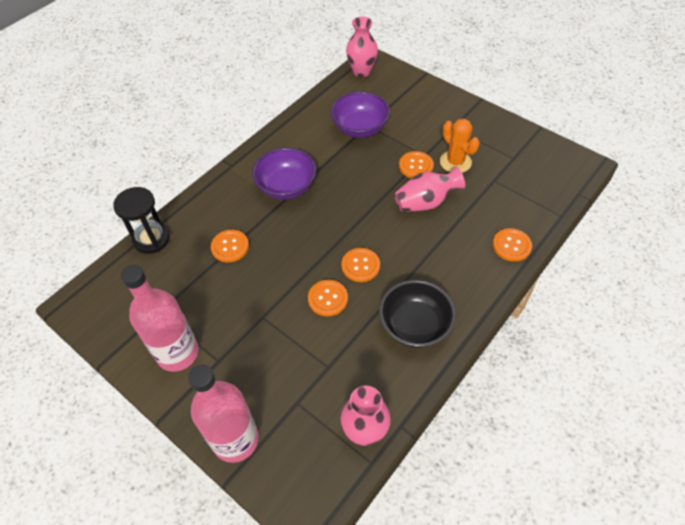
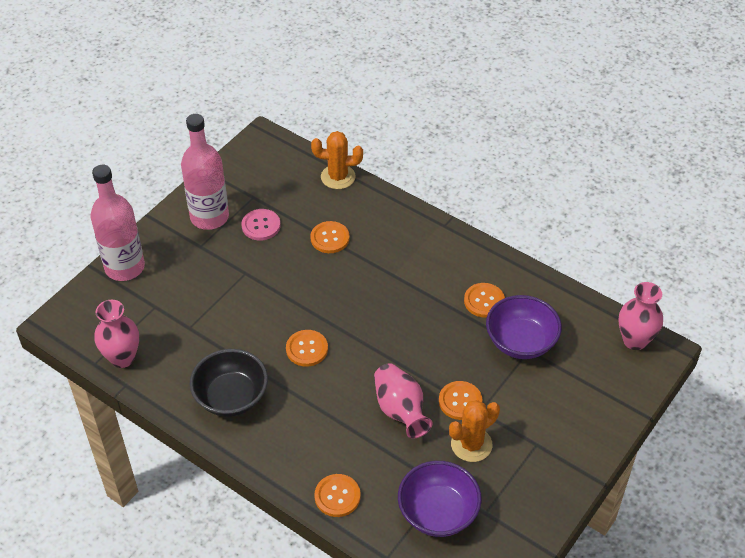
camera: 85 degrees right, 5 degrees down
black hourglass [113,187,170,254] -> orange cactus [311,131,363,189]
purple bowl [252,148,316,200] -> purple bowl moved to [398,461,482,537]
orange button [308,280,348,316] -> orange button moved to [464,283,505,318]
none -> pink button [242,209,281,241]

